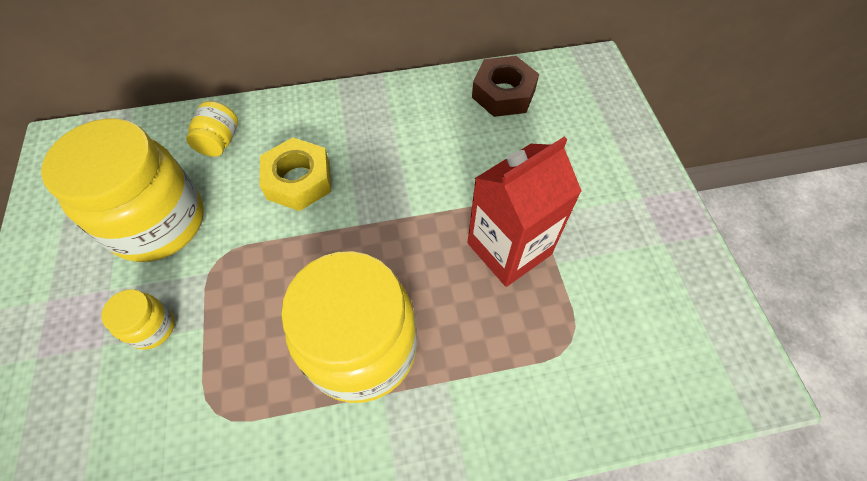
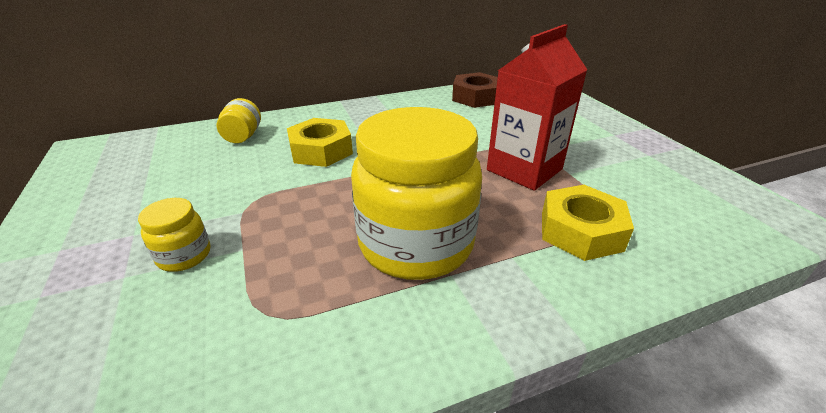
camera: 10 degrees left, 25 degrees down
yellow jar [41,119,204,262] -> none
none -> yellow nut [542,185,634,261]

